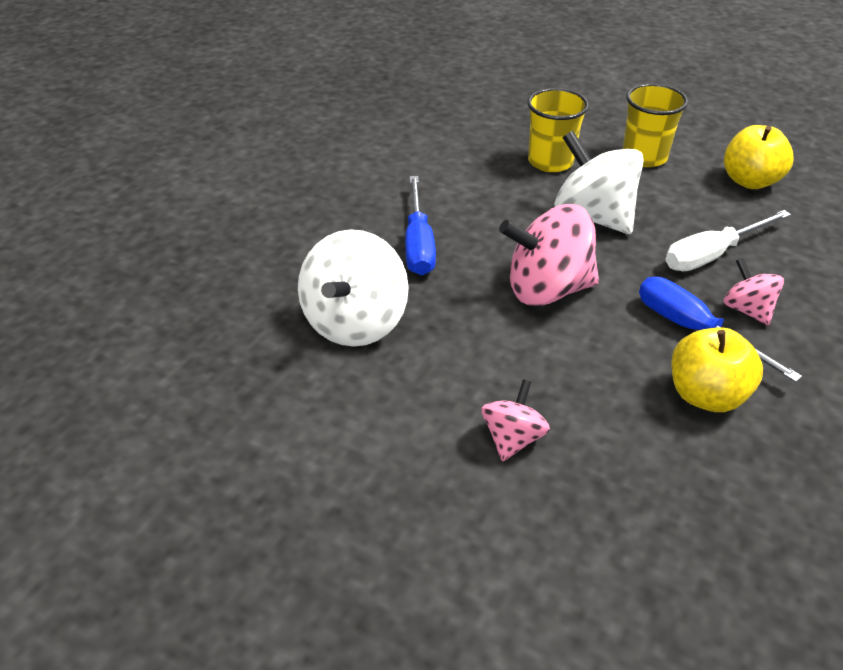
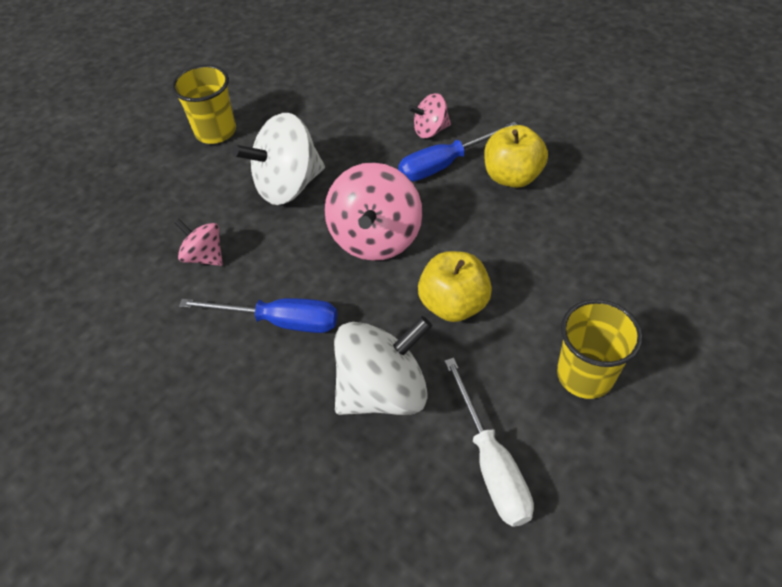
camera: 75 degrees left, 10 degrees up
white spinning top [298,229,409,347] -> white spinning top turned 60 degrees counterclockwise [334,316,432,415]
pink spinning top [481,380,550,462] -> pink spinning top moved to [174,219,223,266]
yellow cup [527,88,589,172] -> yellow cup moved to [557,299,643,399]
white screwdriver [665,210,791,271] -> white screwdriver moved to [444,358,534,527]
yellow apple [724,125,794,189] -> yellow apple moved to [418,251,492,322]

